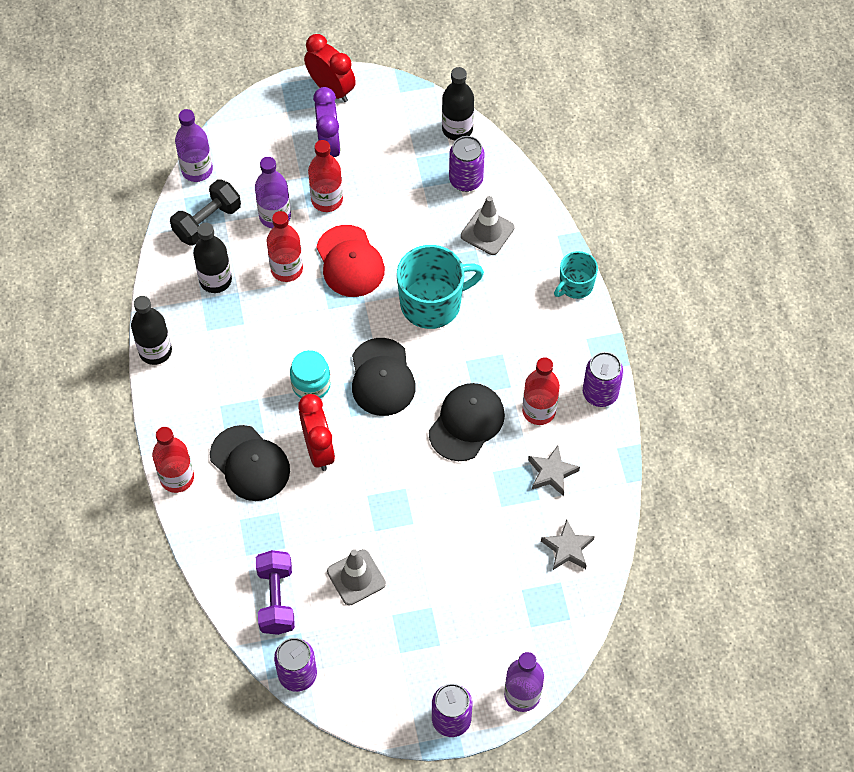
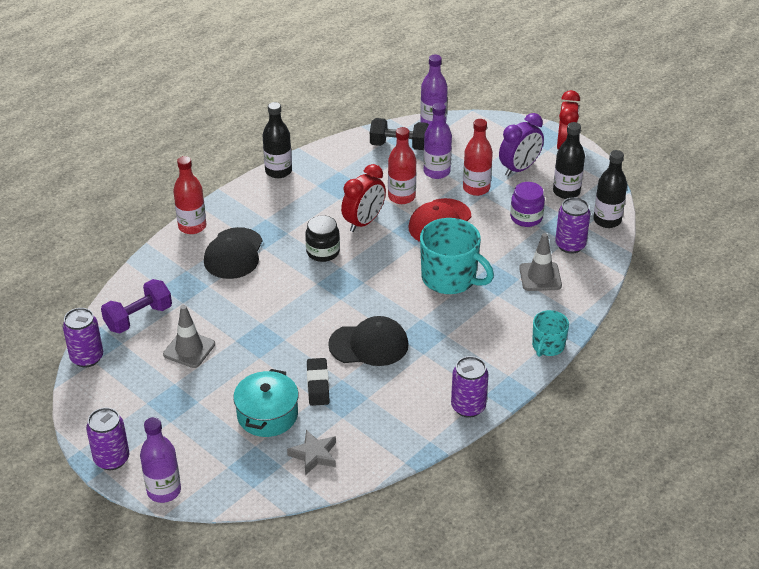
camera: 55 degrees right, 20 degrees down
black bottle [193,223,232,293] -> black bottle moved to [553,122,585,199]
turquoise jar [290,350,331,398] -> black jar [305,215,340,262]
red clock [298,394,335,471] -> red clock moved to [341,164,386,232]
black cap [352,338,416,416] -> none
red bottle [522,357,560,425] -> none
grey star [528,445,580,496] -> none
turquoise mug [554,251,598,299] -> turquoise mug turned 75 degrees counterclockwise [532,310,569,357]
none -> turquoise pot [233,369,299,437]
none -> black eraser [307,358,330,406]
none -> purple jar [510,182,545,227]

